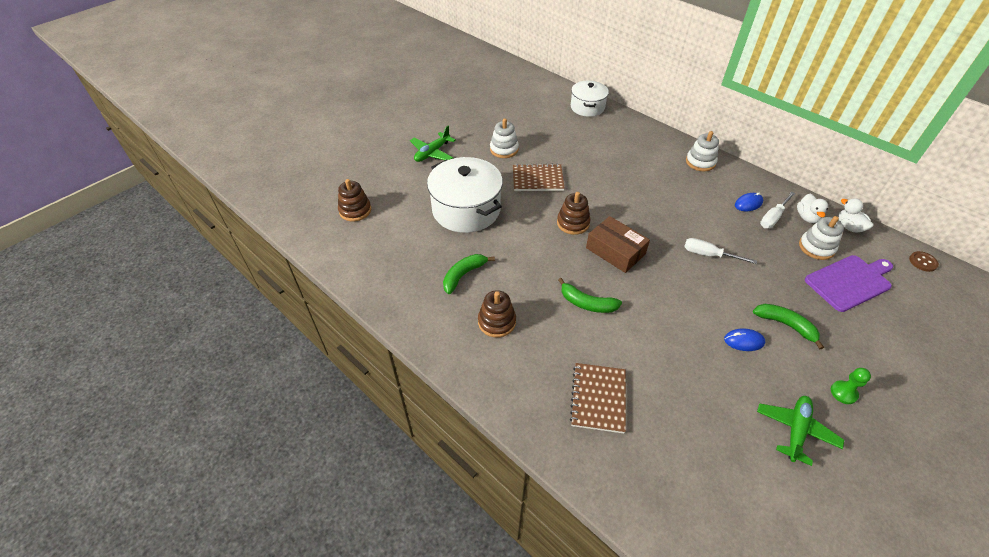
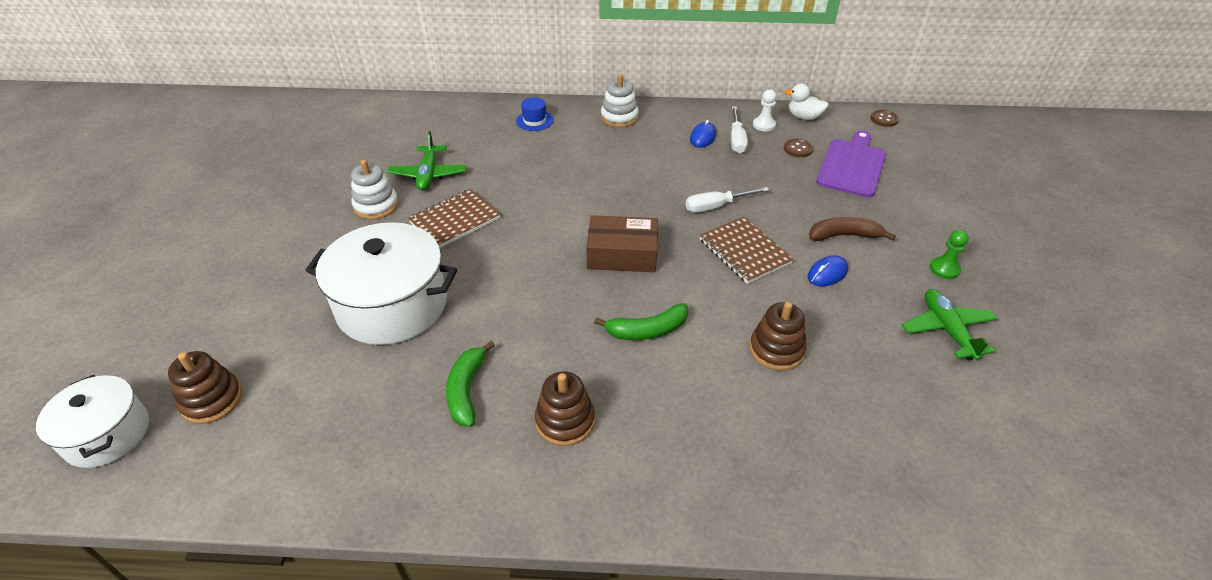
camera: 40 degrees left, 5 degrees down
green plane [410,125,456,162] -> green plane moved to [387,131,466,191]
brown stacking toy [557,192,591,235] -> brown stacking toy moved to [749,302,807,371]
brown notebook [570,363,626,433] -> brown notebook moved to [699,217,794,284]
white pot [571,81,609,117] -> white pot moved to [36,375,149,468]
green banana [753,304,824,350] -> brown banana [809,217,896,241]
white duck [797,194,828,223] -> white pawn [753,89,776,132]
white stacking toy [799,216,844,260] -> brown button [784,138,813,157]
none -> blue hat [516,97,554,131]

